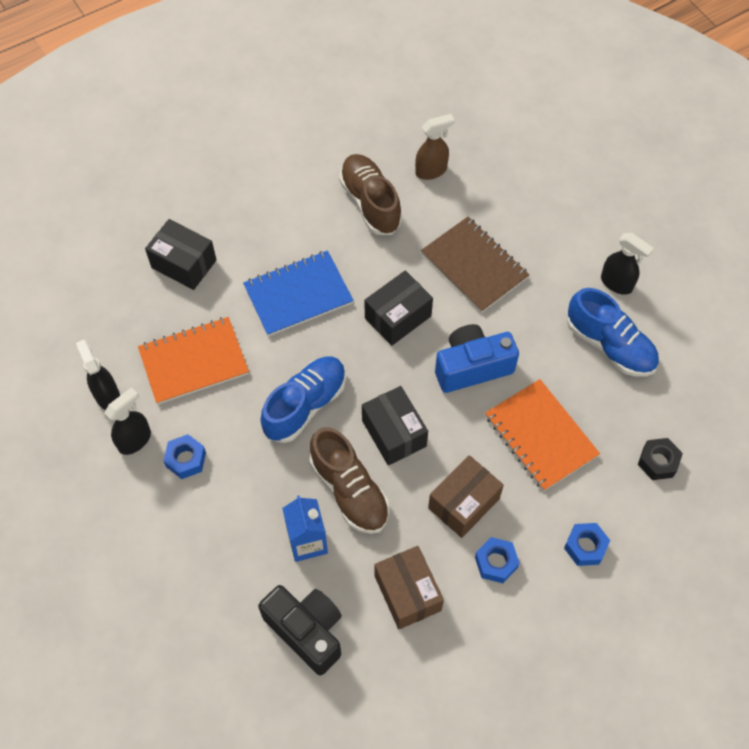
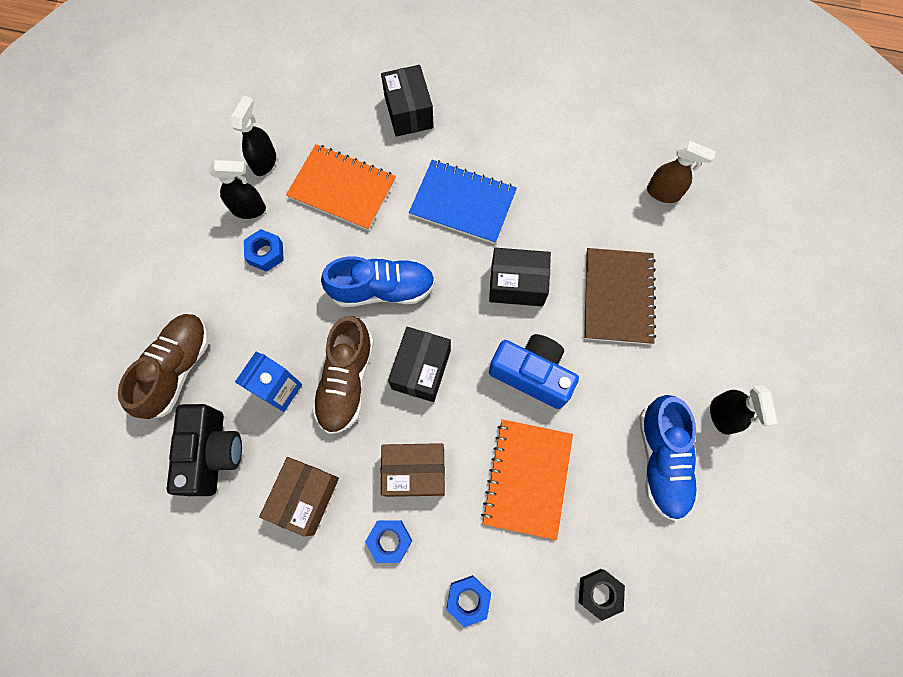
camera: 45 degrees right, 10 degrees up
brown shoe [339,154,402,235] -> brown shoe moved to [118,314,209,419]

